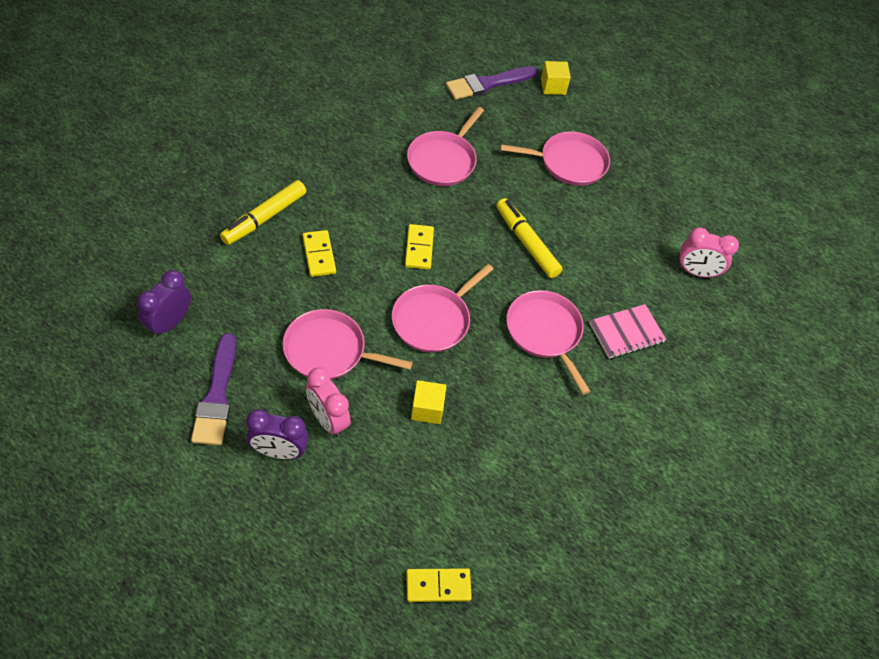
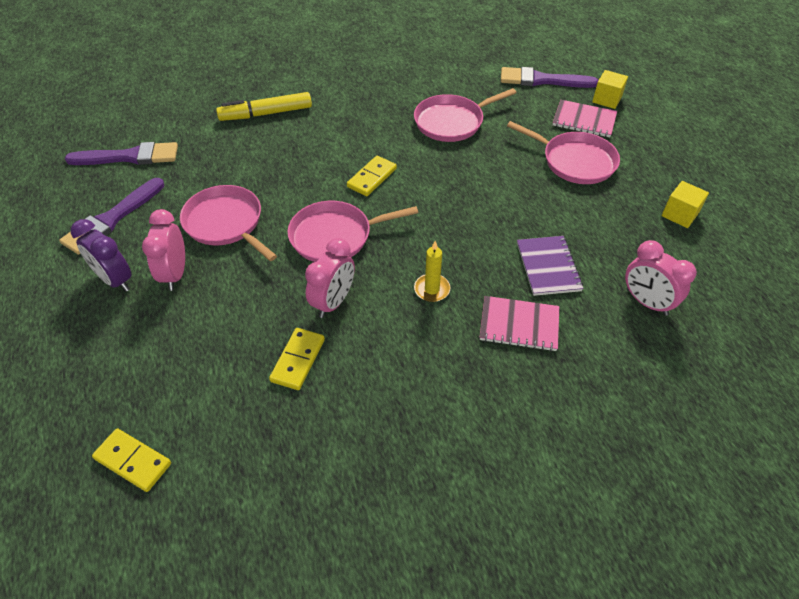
camera: 40 degrees right, 5 degrees down
purple clock [137,270,191,337] -> purple brush [65,142,178,165]
yellow domino [302,230,336,277] -> yellow domino moved to [269,328,325,390]
yellow cube [411,380,446,424] -> yellow cube moved to [662,181,709,228]
yellow marker [496,198,563,278] -> none
pink pan [506,290,590,395] -> yellow candle [414,241,450,302]
none -> pink clock [305,238,355,318]
none -> purple notebook [517,236,583,296]
none -> pink notebook [553,100,617,137]

